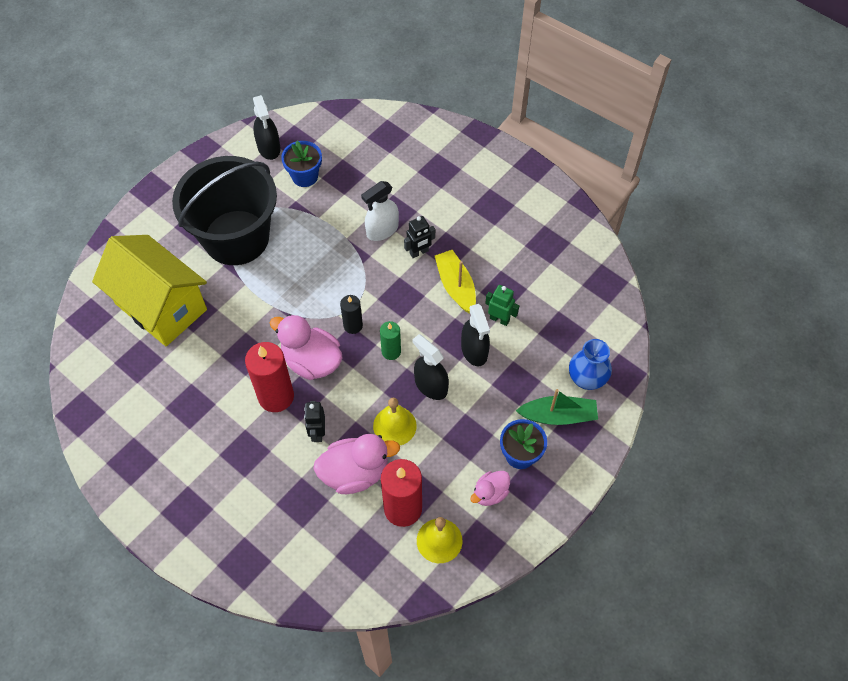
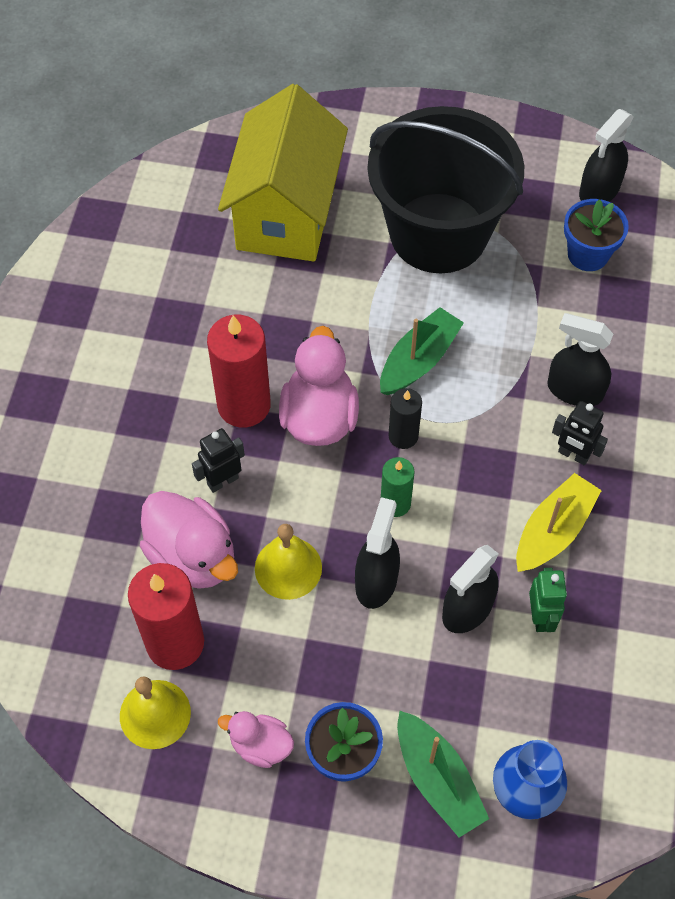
camera: 60 degrees right, 0 degrees up
white spray bottle [361,181,399,241] -> black spray bottle [547,313,613,406]
none -> green boat [380,307,464,395]

